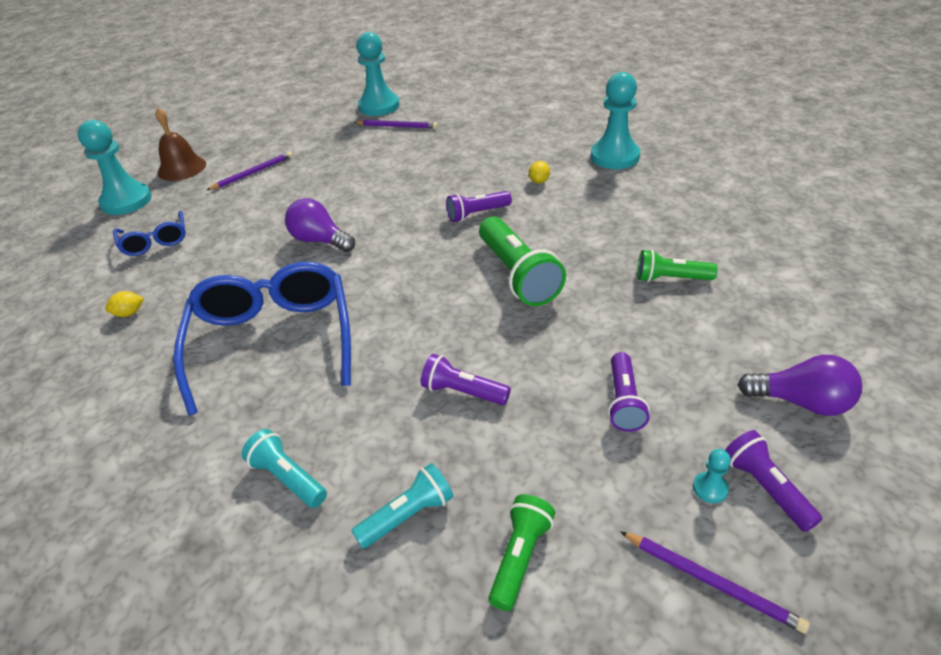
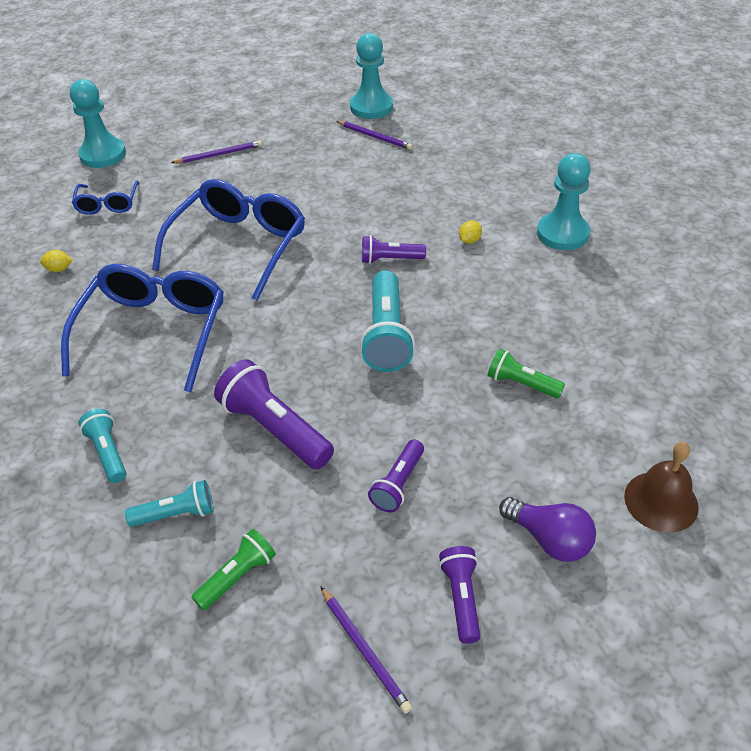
camera: 20 degrees right, 5 degrees up
brown bell [155,108,206,181] -> brown bell moved to [624,442,699,533]
purple light bulb [285,198,355,252] -> blue glasses [152,179,305,301]
purple flashlight [421,354,511,405] -> purple flashlight [214,359,334,469], size x1.71
green flashlight [479,217,566,306] -> turquoise flashlight [360,270,415,372]
turquoise pawn [693,449,731,503] -> none

